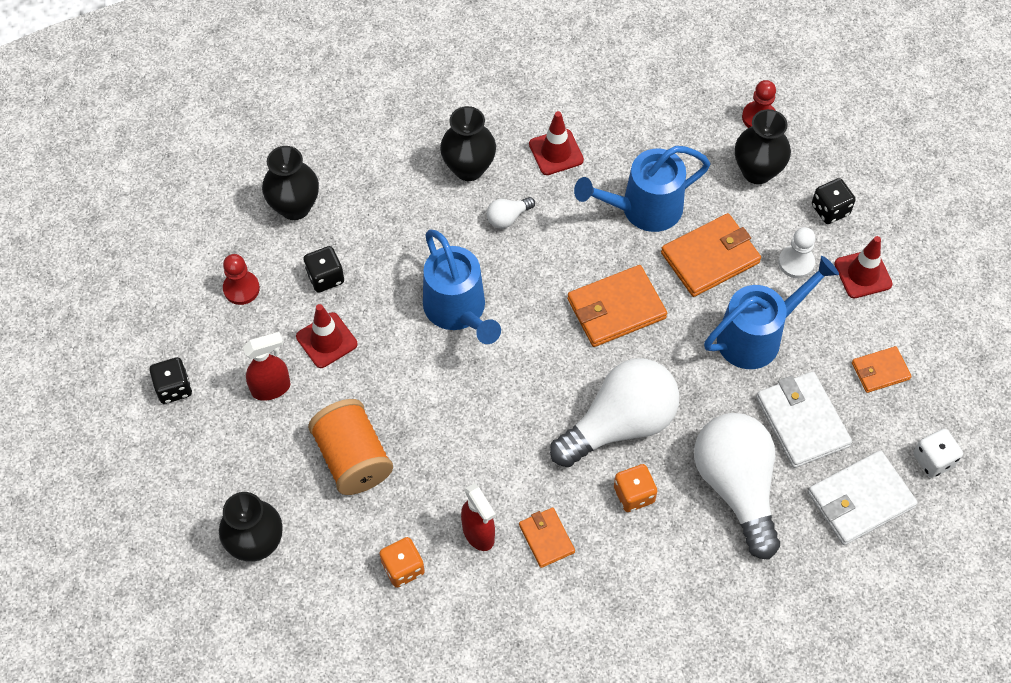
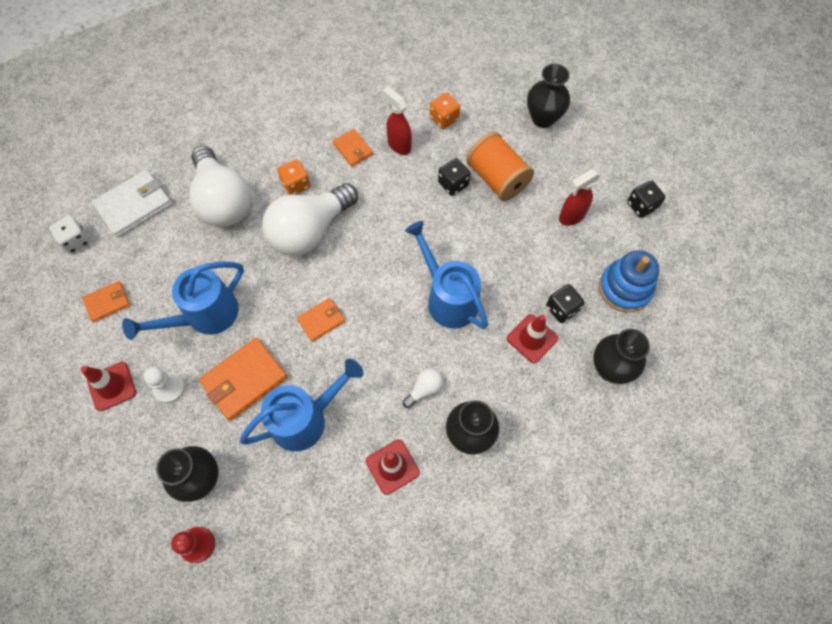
camera: 170 degrees right, 5 degrees up
red pawn [223,254,260,305] -> blue stacking toy [599,250,659,312]
red traffic cone [296,304,357,368] -> red traffic cone moved to [507,314,558,363]
orange wallet [567,265,667,347] -> orange wallet [297,298,345,342], size x0.58
white wallet [756,371,852,468] -> none
black dice [812,178,856,224] -> black dice moved to [438,158,470,196]

